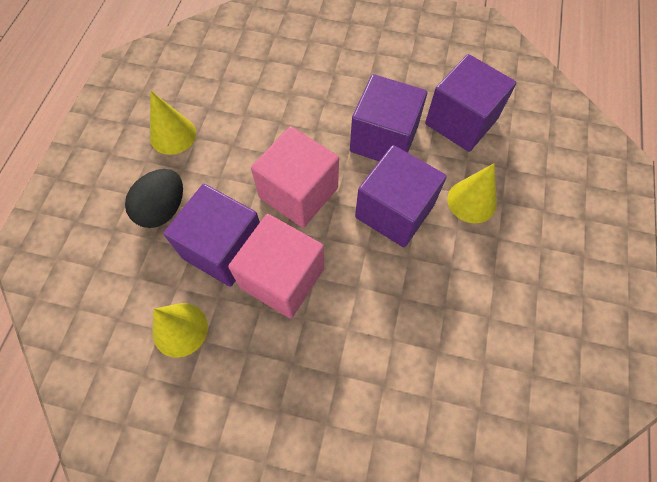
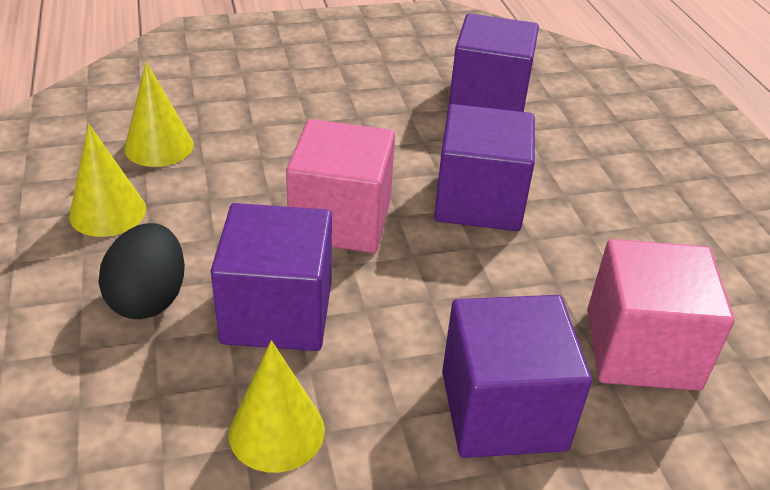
camera: 30 degrees left, 25 degrees down
pink cube [228,214,324,318] -> pink cube moved to [587,239,735,391]
purple cube [350,74,427,161] -> purple cube moved to [442,295,592,458]
yellow cone [448,163,497,223] -> yellow cone moved to [124,62,194,167]

